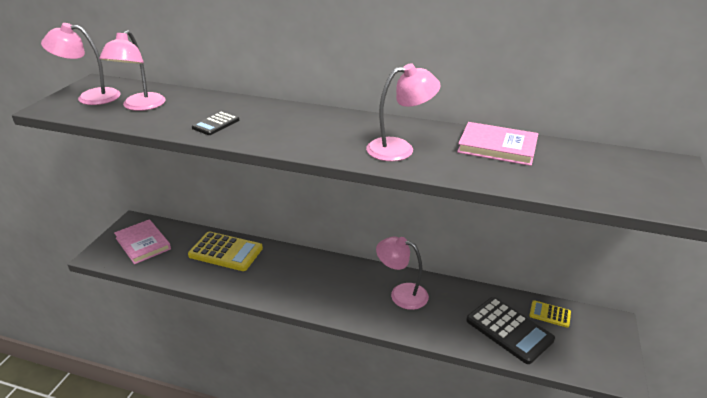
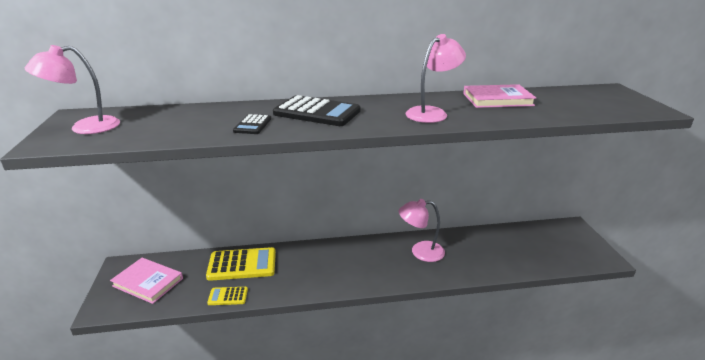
camera: 25 degrees left, 5 degrees down
pink lamp [99,30,165,111] -> none
black calculator [466,297,555,364] -> black calculator moved to [273,95,361,126]
yellow calculator [529,300,571,328] -> yellow calculator moved to [207,287,248,305]

